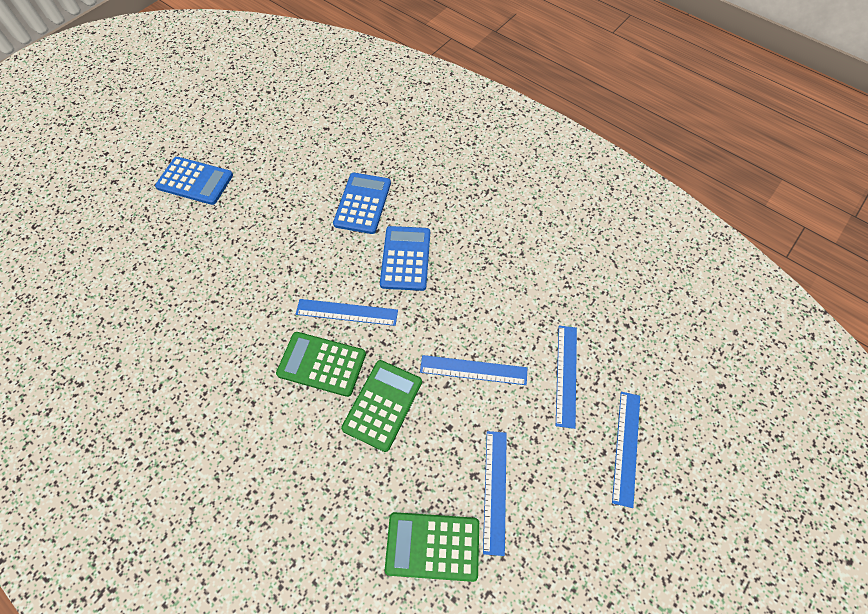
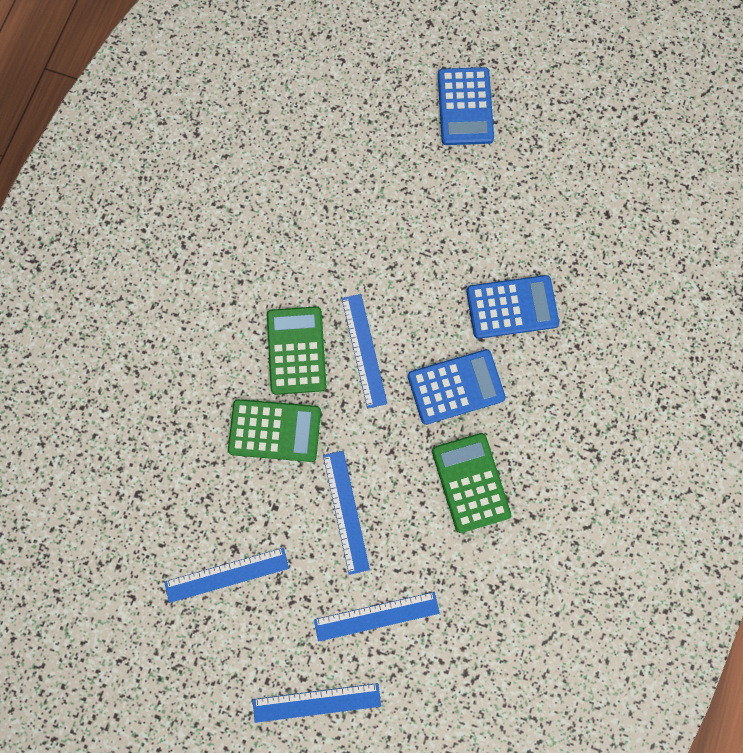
camera: 70 degrees right, 15 degrees up
green calculator [385,512,479,582] -> green calculator moved to [432,433,511,533]

